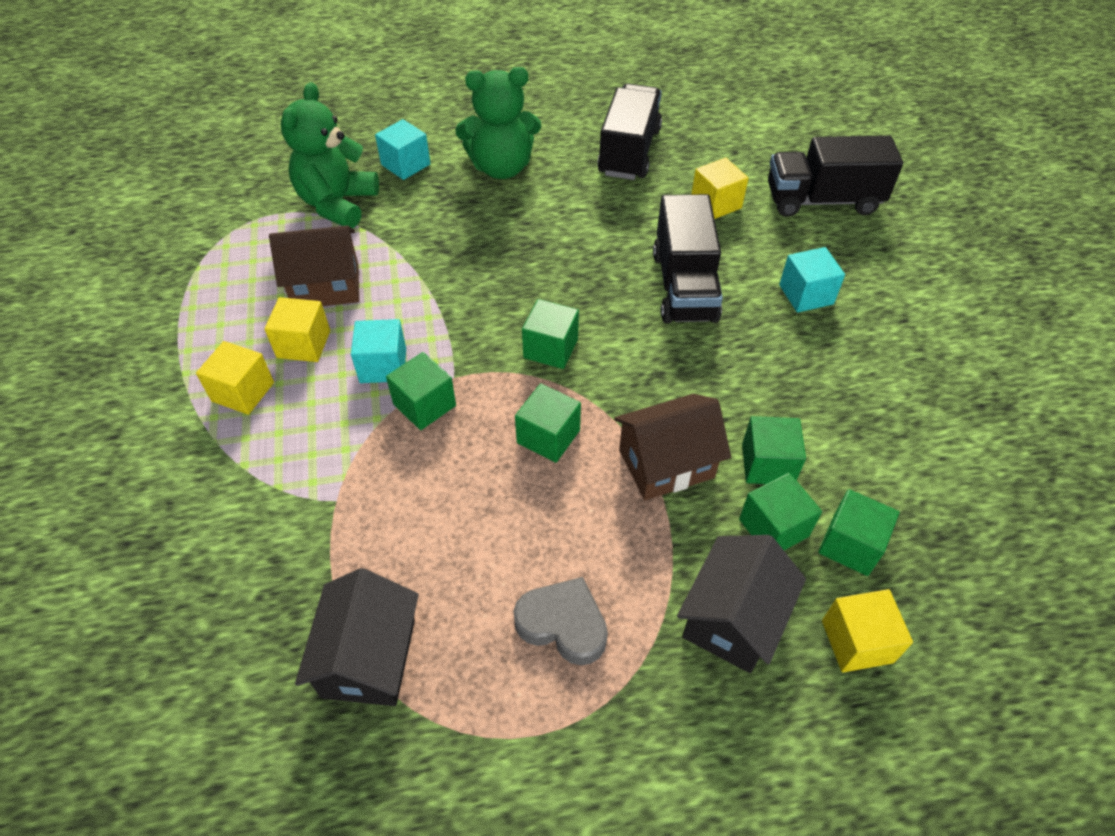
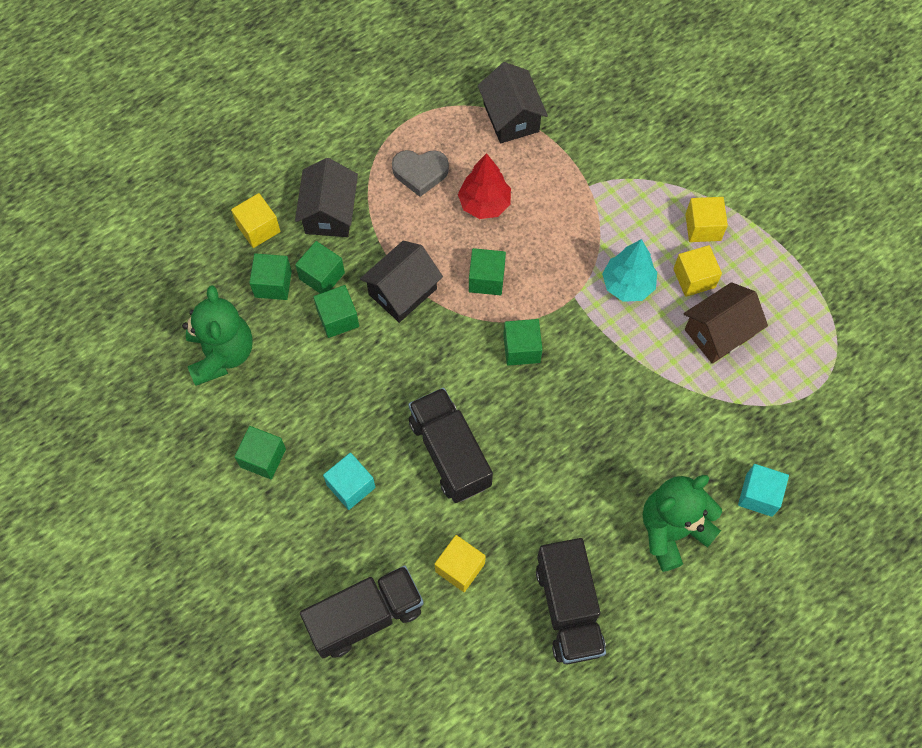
camera: 155 degrees right, 15 degrees up
green teddy bear [281,82,379,228] -> green teddy bear moved to [182,285,253,386]
turquoise cube [351,319,406,383] -> turquoise tree [602,239,657,302]
green cube [386,352,456,430] -> green cube moved to [234,426,286,479]
brown house [614,394,731,501] -> black house [360,240,443,323]
none -> red tree [458,153,511,219]

